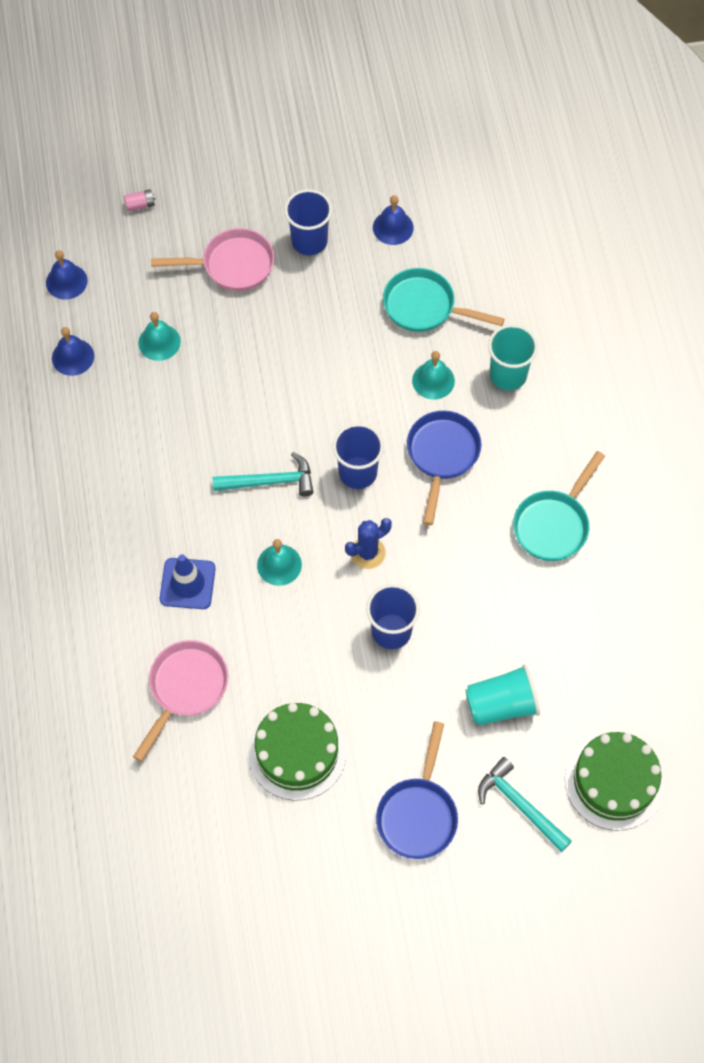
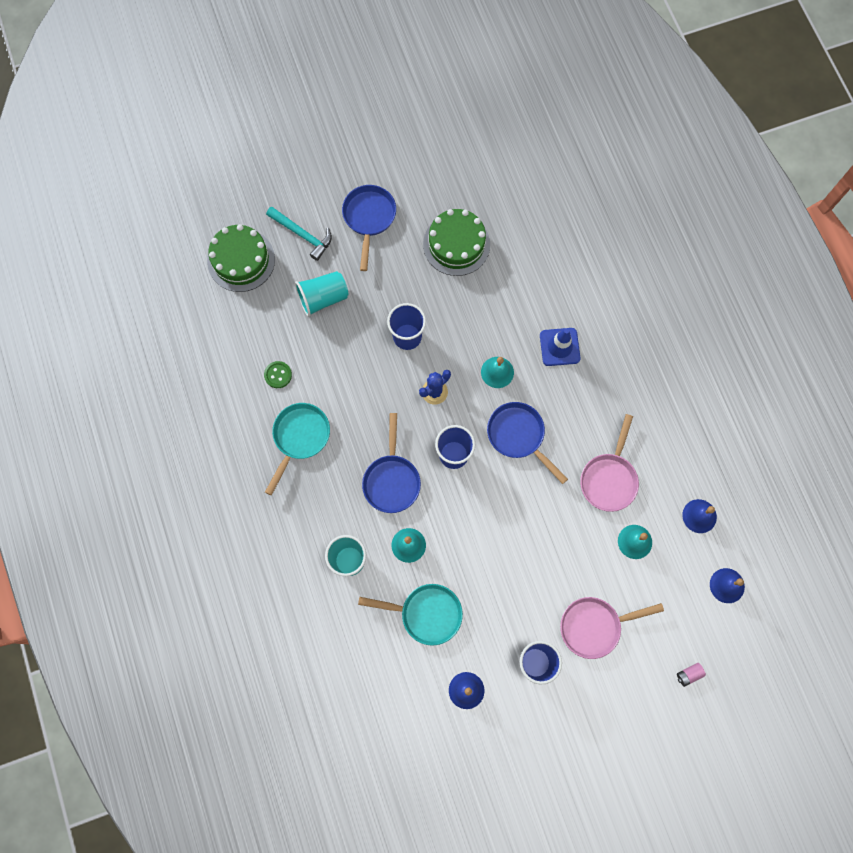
camera: 170 degrees right, 10 degrees up
pink pan [133,640,228,762] -> pink pan moved to [580,414,639,512]
turquoise hammer [212,452,313,496] -> blue pan [487,402,568,484]
none -> green button [264,361,292,388]

